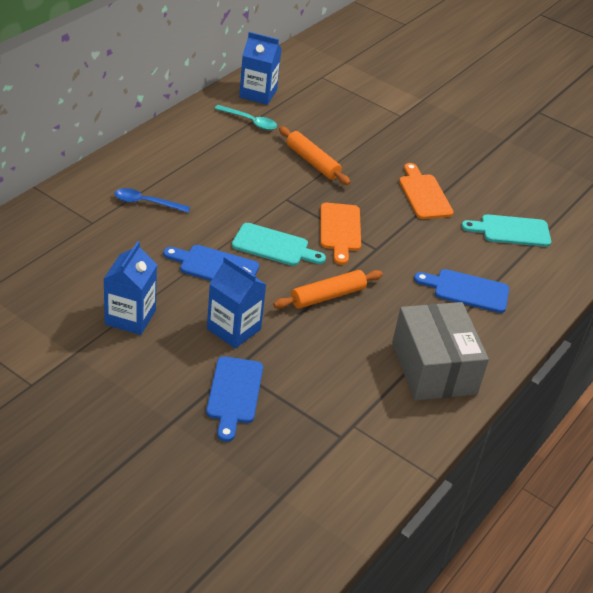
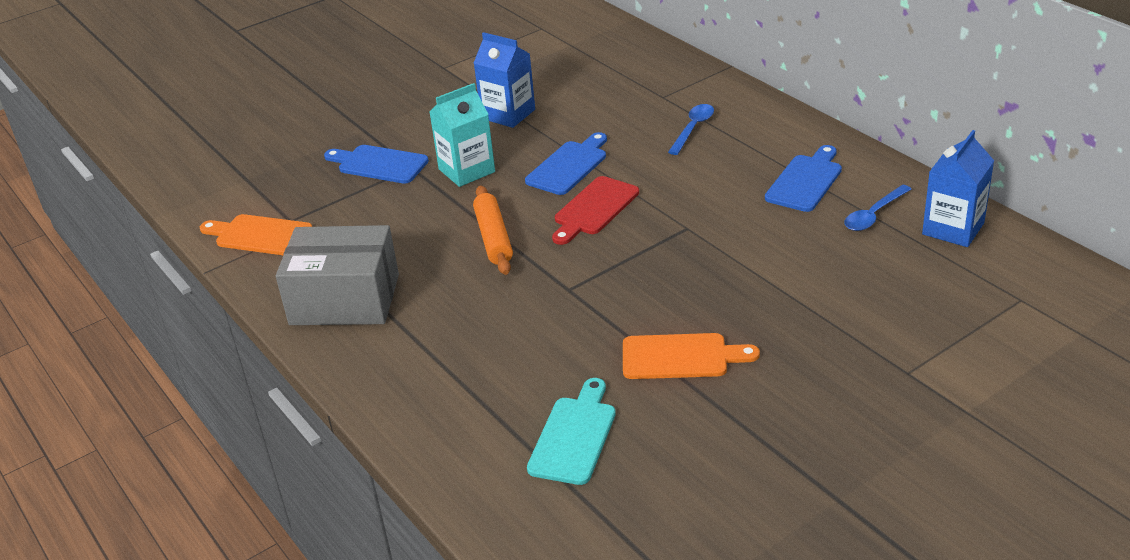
camera: 115 degrees right, 5 degrees down
blue carton [207,256,266,349] -> turquoise carton [430,83,495,187]
turquoise spoon [215,105,277,130] -> blue spoon [845,185,912,231]
turquoise cutting board [232,223,326,266] -> red cutting board [552,176,639,245]
orange rolling pin [279,127,350,185] -> none
orange cutting board [321,203,361,265] -> orange cutting board moved to [200,214,312,255]
blue cutting board [414,269,509,313] -> blue cutting board moved to [765,145,842,212]

